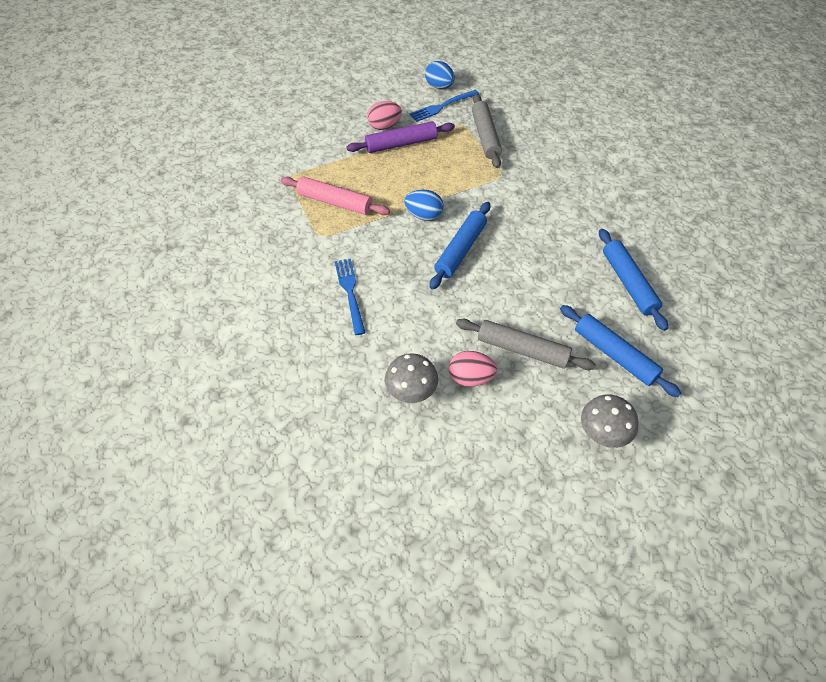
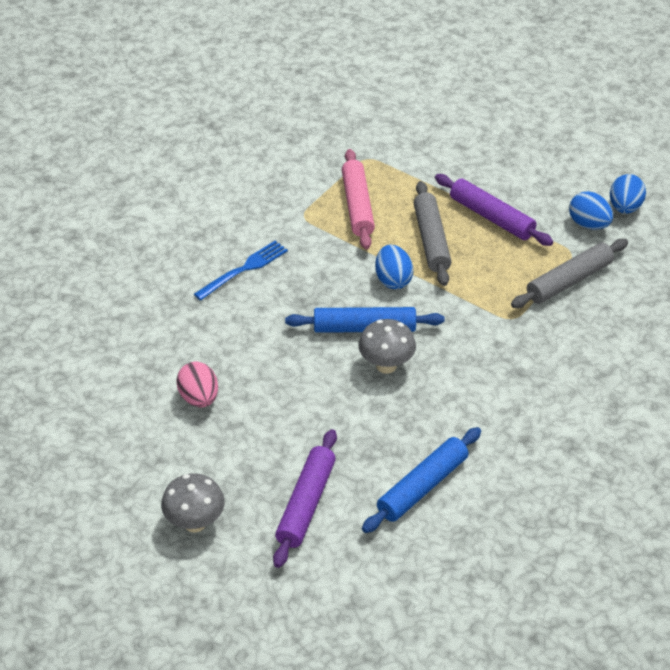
camera: 60 degrees right, 10 degrees down
pink egg [367,101,402,130] -> none
grey mushroom [385,353,438,403] -> grey mushroom moved to [358,319,416,374]
blue fork [410,90,479,122] -> blue egg [569,191,613,230]
grey rolling pin [456,319,596,370] -> grey rolling pin moved to [414,181,451,286]
blue rolling pin [560,305,681,397] -> purple rolling pin [273,429,337,568]

